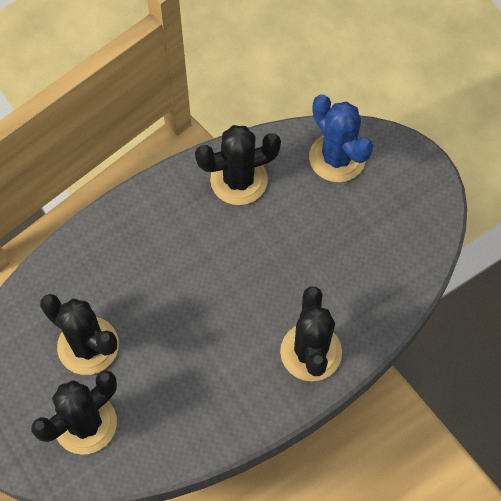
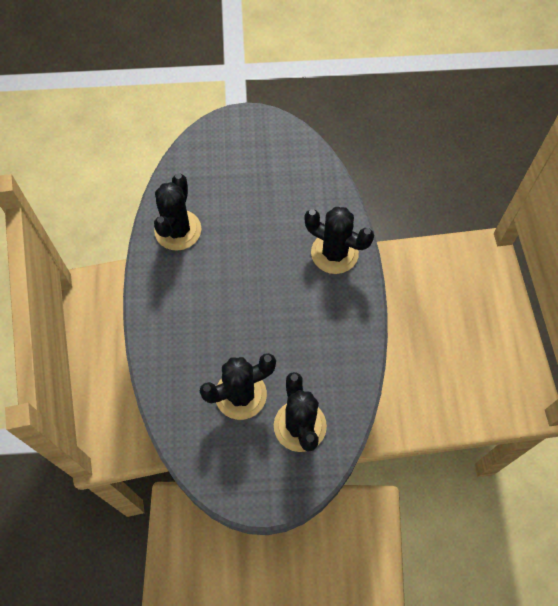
camera: 60 degrees left, 0 degrees up
blue cactus [309,95,373,182] -> none

